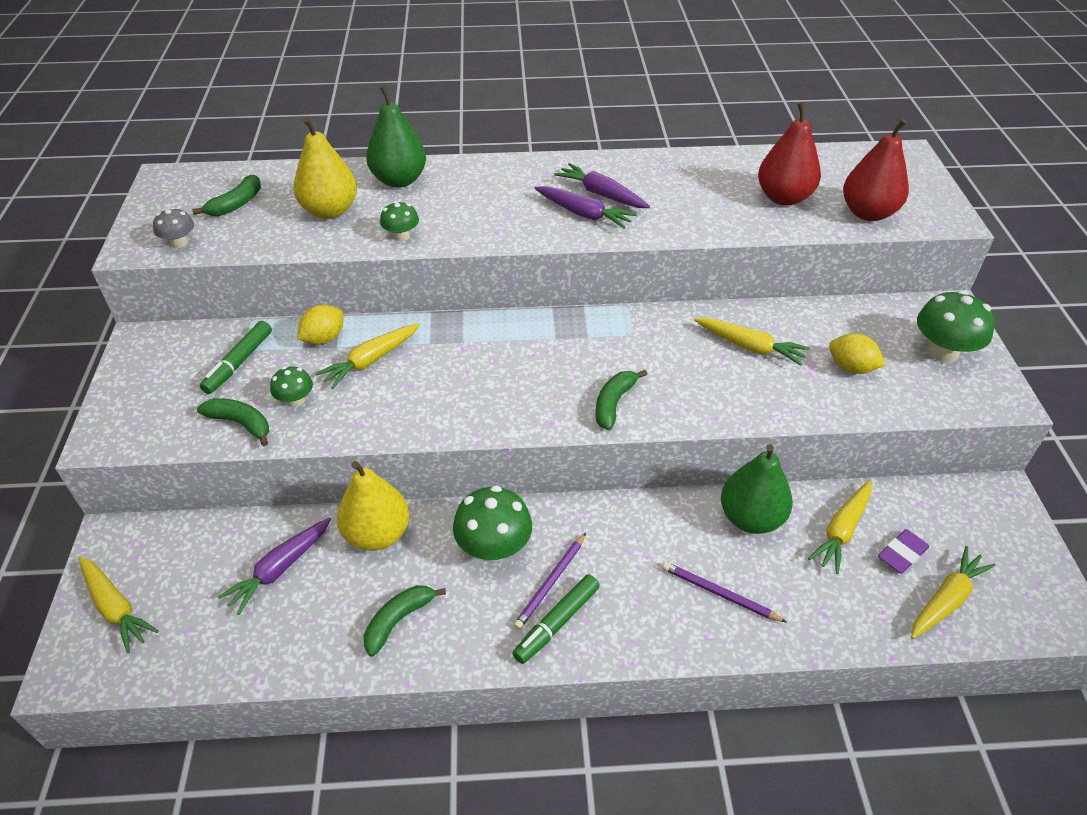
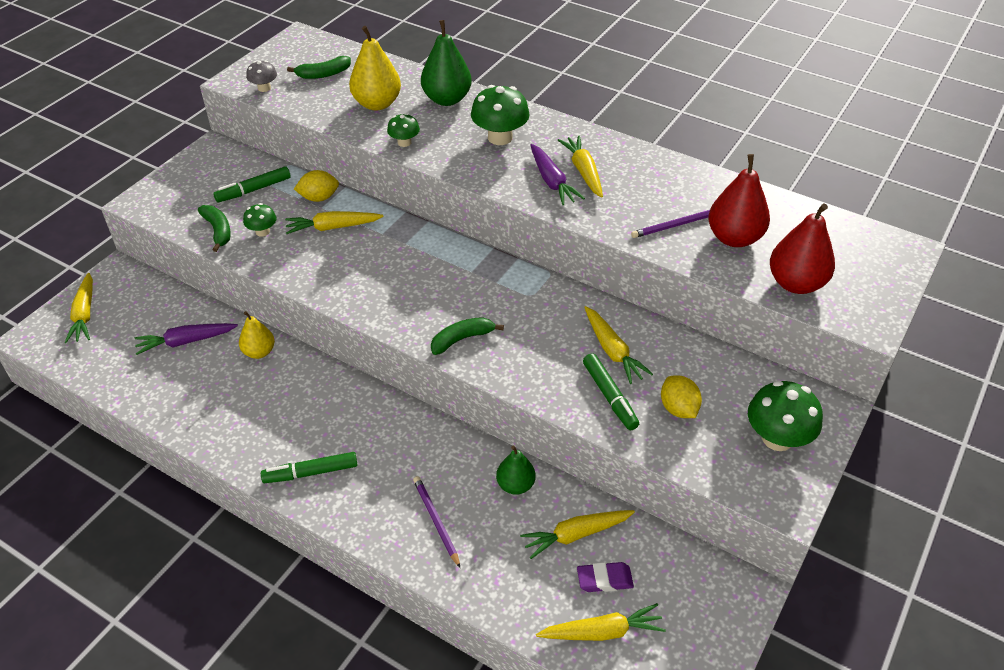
camera: 35 degrees right, 0 degrees up
yellow pear [337,461,409,551] -> yellow pear [239,311,275,359], size x0.63
green banana [364,586,446,657] -> none
green mushroom [453,485,532,562] -> green mushroom moved to [471,85,530,145]
purple pencil [514,533,586,630] -> purple pencil moved to [631,210,710,238]
purple carrot [554,163,650,208] -> yellow carrot [558,135,603,198]
green pear [721,444,793,534] -> green pear [496,446,536,495], size x0.63
none -> green marker [583,353,639,430]

